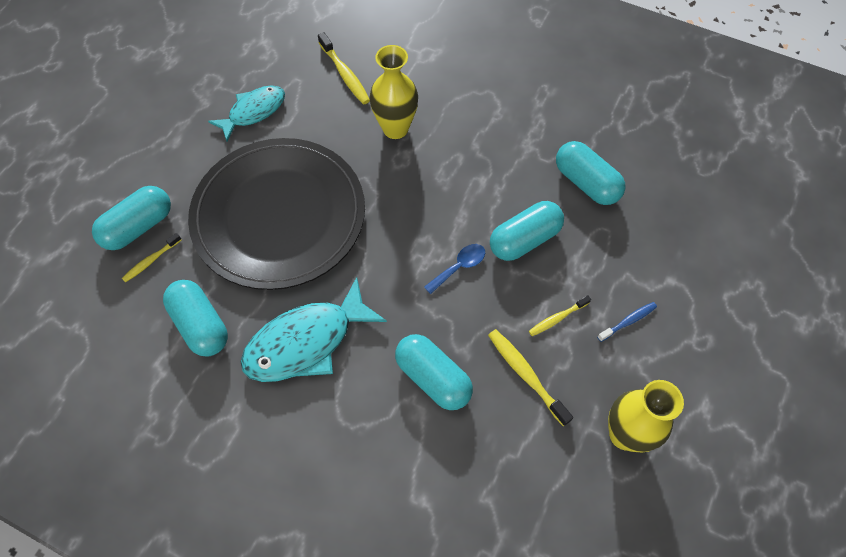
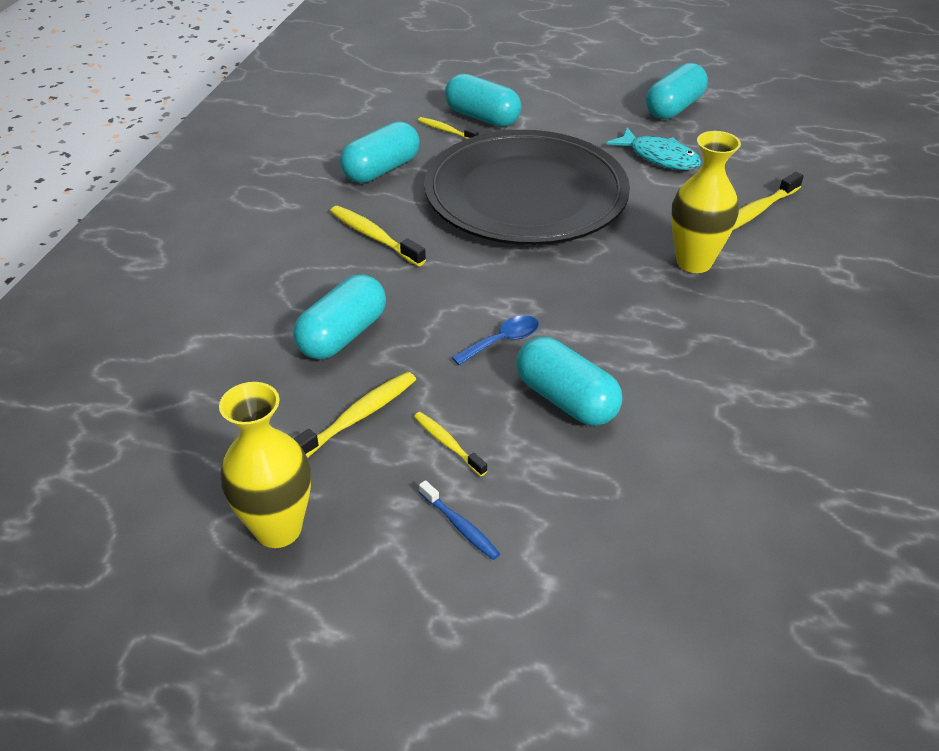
camera: 80 degrees right, 20 degrees down
turquoise fish [241,277,387,382] -> yellow toothbrush [330,206,426,266]
blue spoon [424,244,485,294] -> blue spoon turned 75 degrees counterclockwise [452,315,539,365]
turquoise capsule [556,141,625,205] -> turquoise capsule moved to [646,63,708,119]

